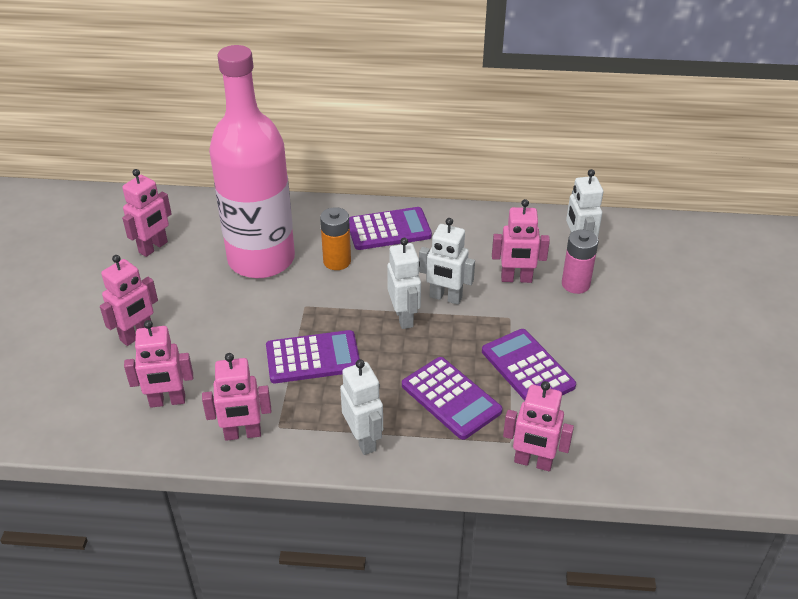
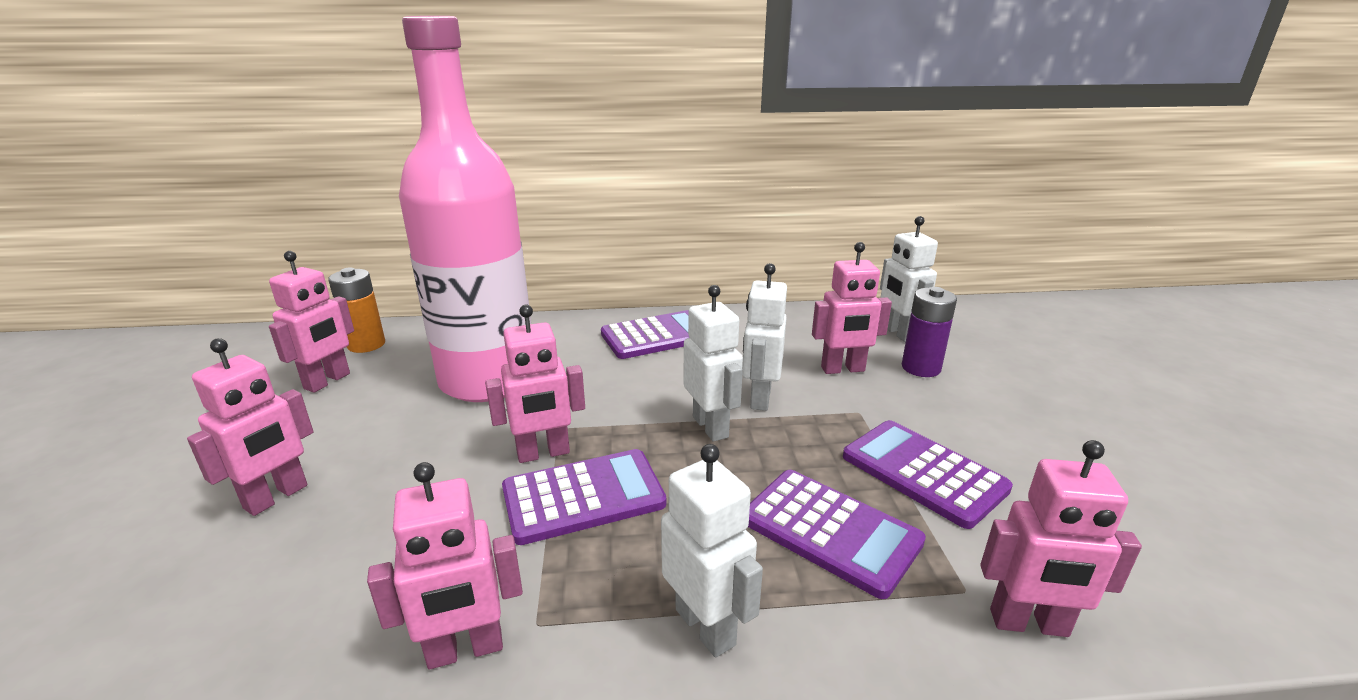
camera: 10 degrees left, 15 degrees down
pink robot [124,320,193,408] -> pink robot moved to [485,305,585,463]
orange battery [320,207,351,270] -> orange battery moved to [328,268,385,353]
white robot [419,218,475,305] -> white robot turned 90 degrees clockwise [742,263,787,411]
pink battery [562,230,599,294] -> purple battery [902,287,957,377]

